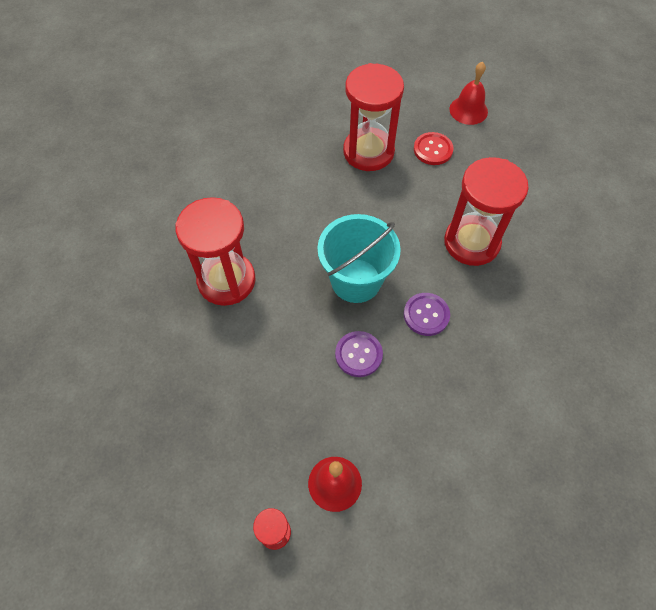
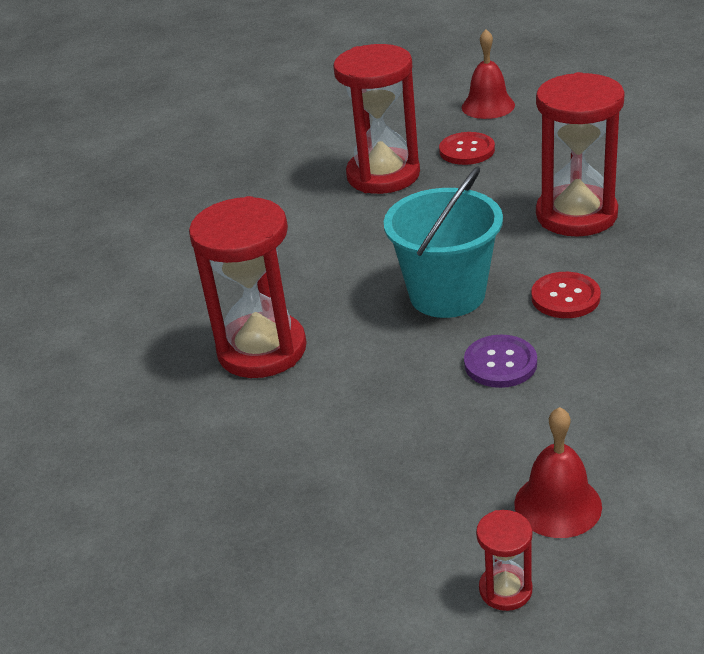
camera: 15 degrees left, 25 degrees down
purple button [404,293,450,336] -> red button [531,272,601,318]

